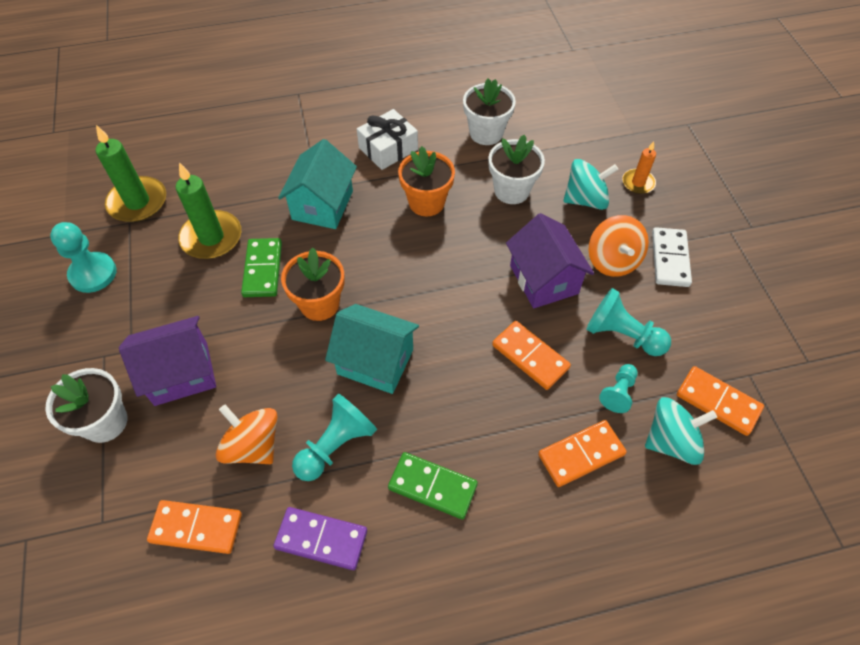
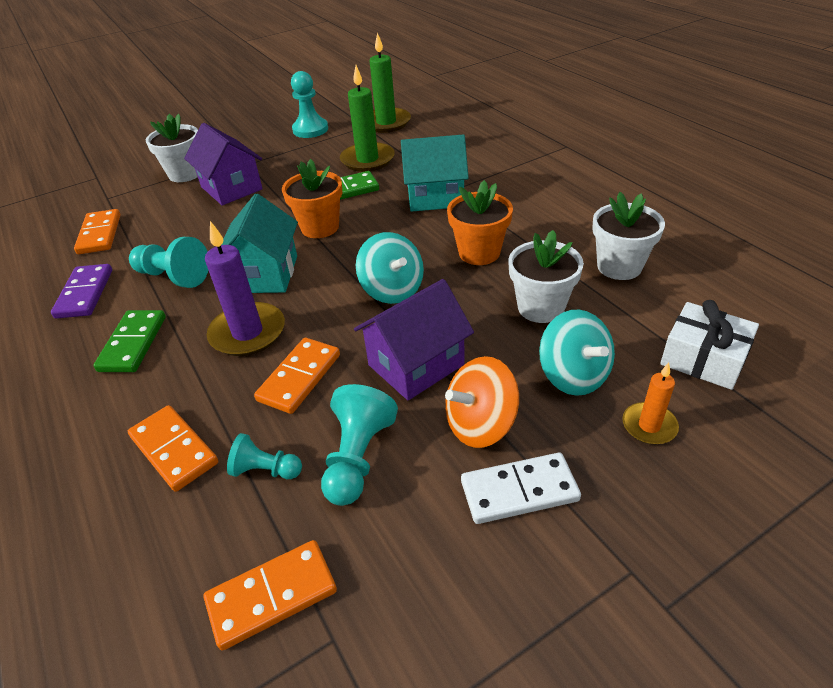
camera: 75 degrees right, 15 degrees down
orange spinning top [216,404,278,464] -> none
white gift [357,109,418,170] -> white gift moved to [660,300,759,390]
turquoise spinning top [645,397,717,465] -> turquoise spinning top moved to [356,232,424,304]
orange domino [677,366,764,436] -> orange domino turned 45 degrees clockwise [204,540,337,651]
none -> purple candle [205,221,285,356]

